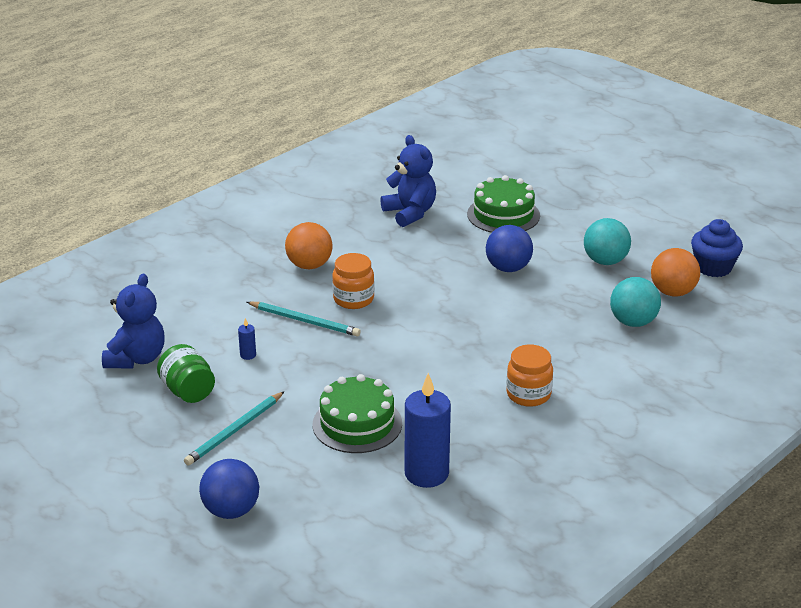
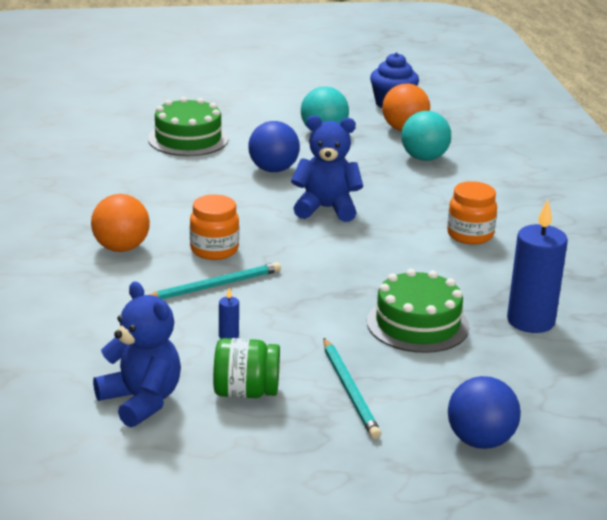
camera: 55 degrees left, 5 degrees down
blue teddy bear [380,135,436,227] -> blue teddy bear moved to [291,115,363,222]

